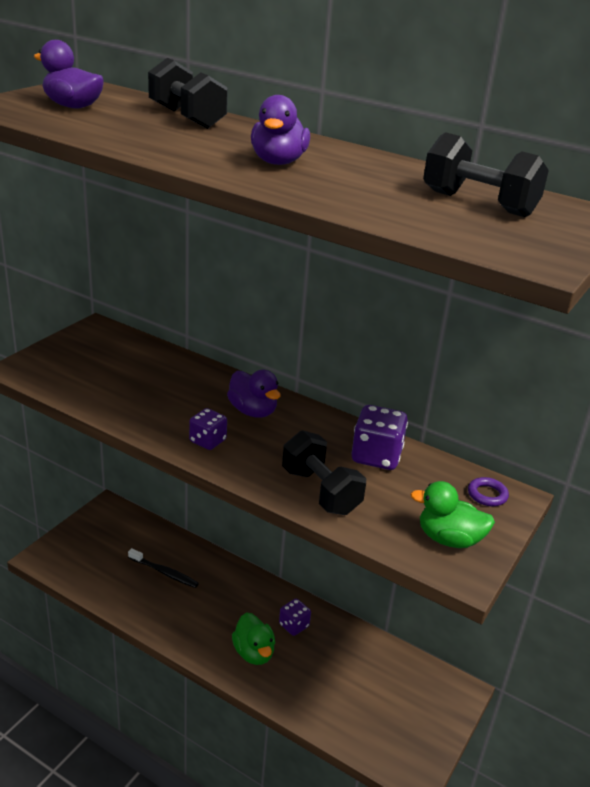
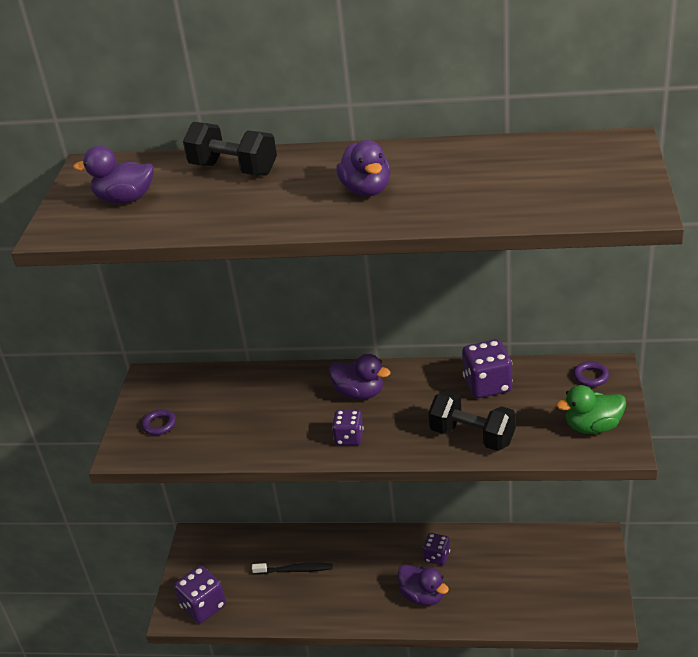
camera: 20 degrees left, 5 degrees up
green duck [232,612,275,665] -> purple duck [398,564,449,606]
black dumbbell [423,132,549,217] -> none
none -> purple ring [142,409,176,435]
none -> purple dice [174,566,226,623]

